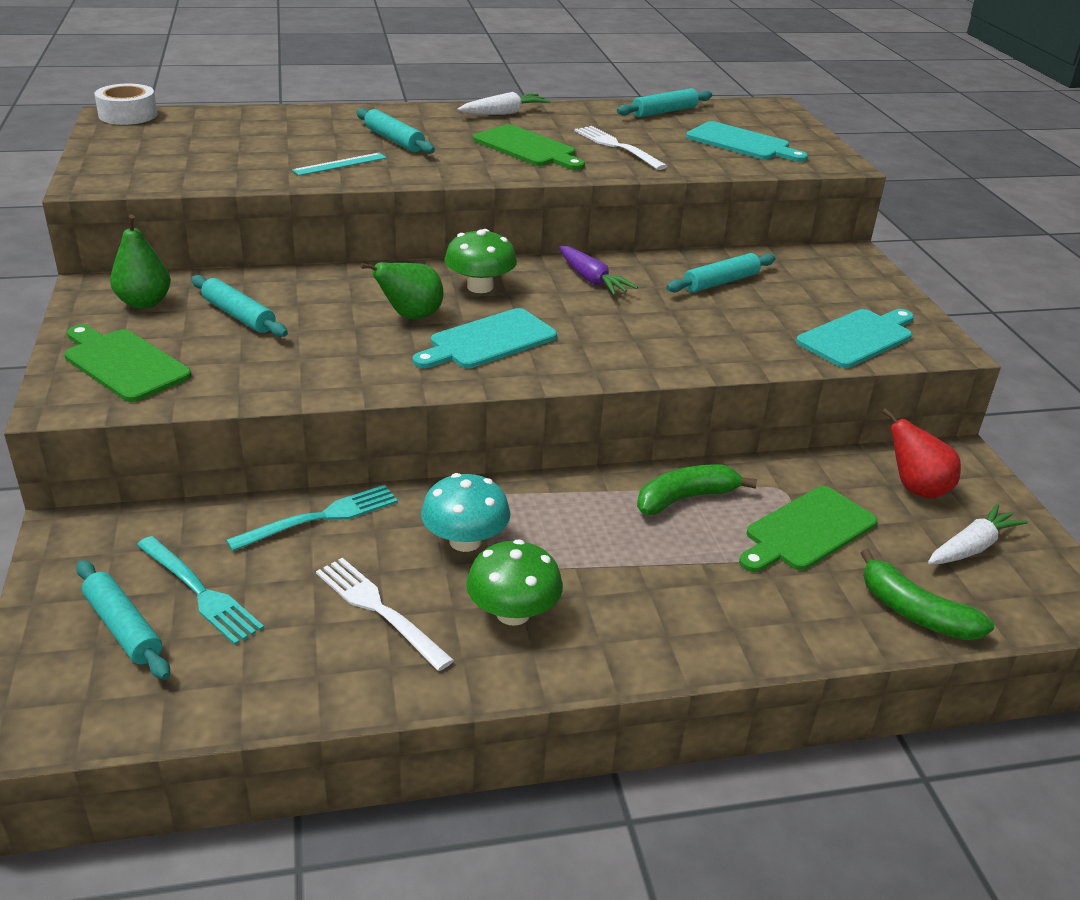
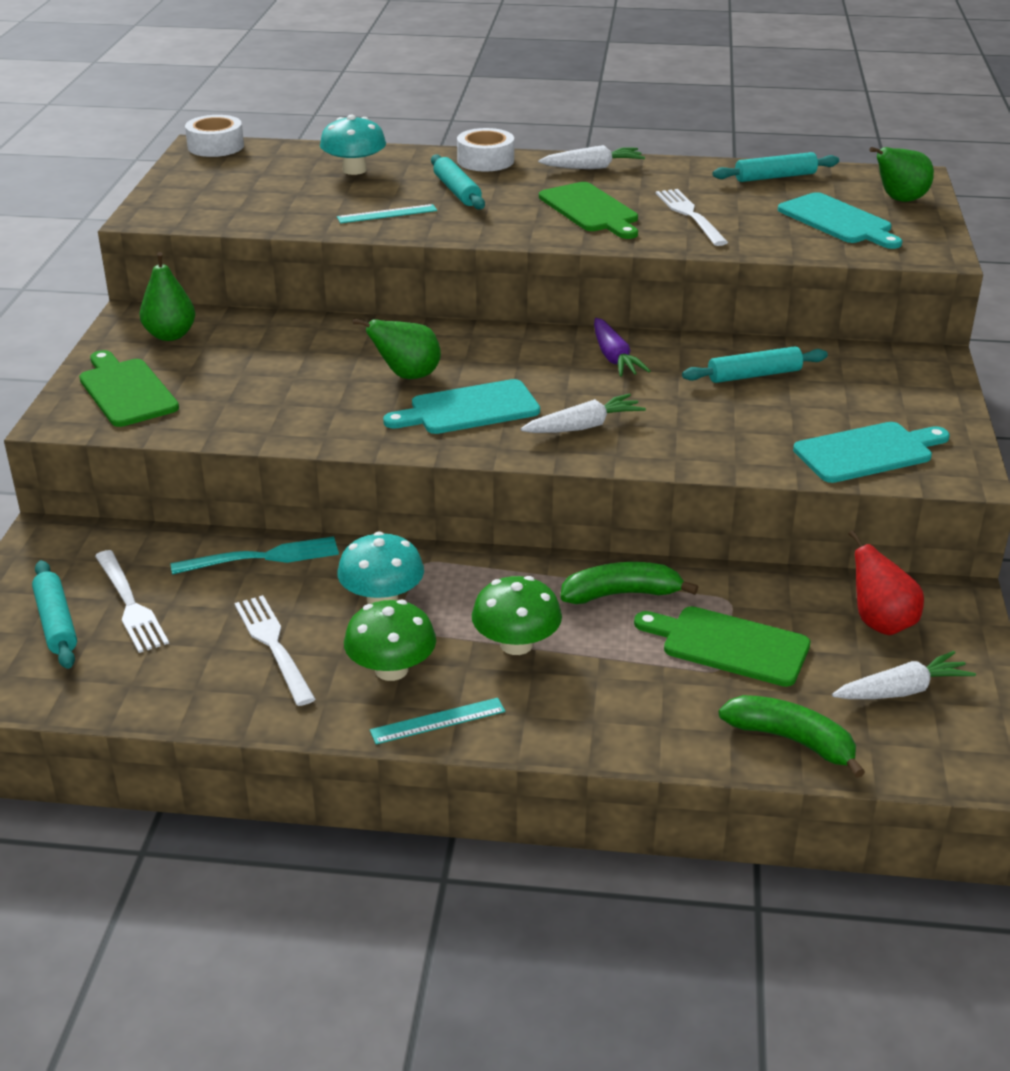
camera: 20 degrees right, 0 degrees up
turquoise fork [137,536,264,645] -> white fork [95,550,169,653]
turquoise rolling pin [191,275,288,337] -> none
green mushroom [444,229,517,293] -> green mushroom moved to [472,576,562,655]
green cutting board [739,486,877,572] -> green cutting board turned 45 degrees clockwise [634,606,810,687]
green banana [860,549,994,640] -> green banana turned 150 degrees clockwise [718,695,865,778]
none -> turquoise mushroom [320,115,386,175]
none -> turquoise ruler [370,698,505,744]
none -> white tape [457,128,514,172]
none -> white carrot [521,394,646,433]
none -> green pear [870,147,934,202]

